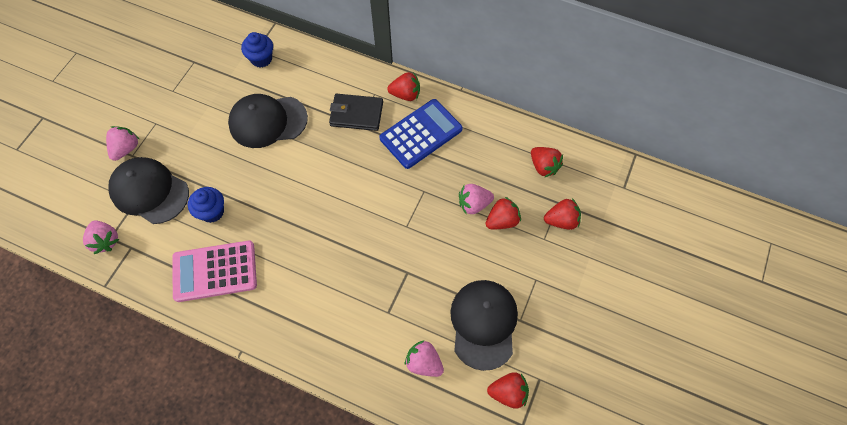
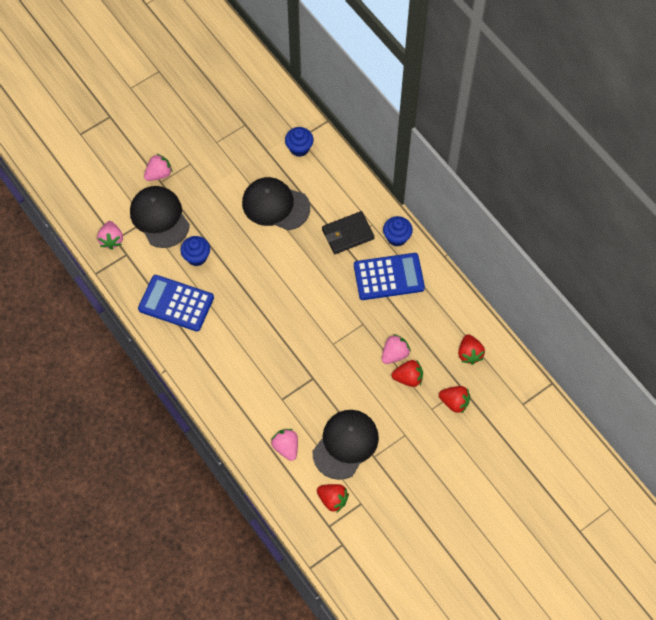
camera: 30 degrees right, 0 degrees up
pink calculator [172,241,257,302] -> blue calculator [138,275,214,331]
black wallet [329,94,383,131] -> black wallet turned 60 degrees counterclockwise [322,211,375,254]
red strawberry [387,72,420,101] -> blue cupcake [383,216,413,247]
pink strawberry [459,184,494,215] -> pink strawberry turned 120 degrees clockwise [382,334,411,364]

